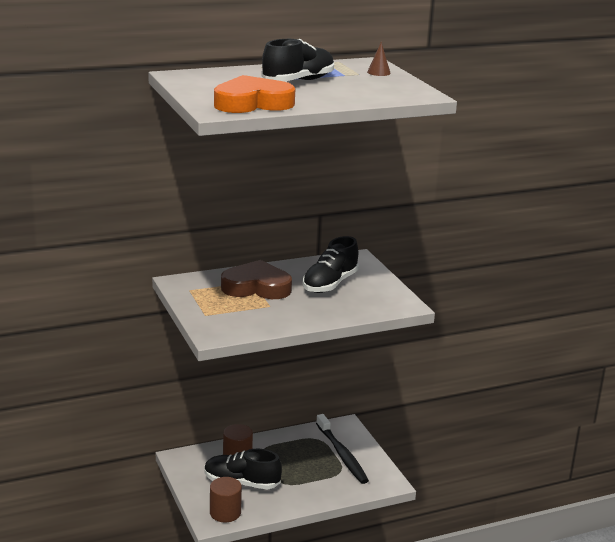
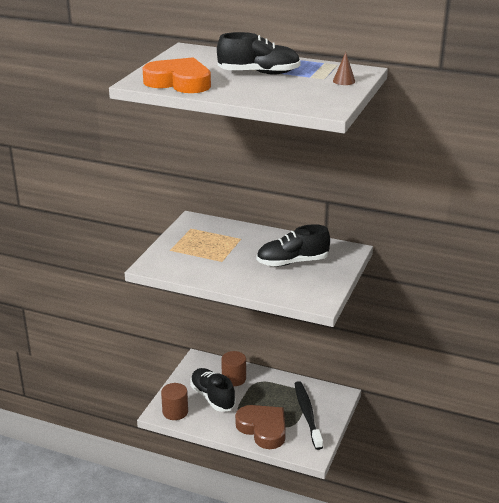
camera: 45 degrees right, 5 degrees up
brown heart [221,260,292,299] -> brown heart moved to [235,405,286,449]
black toothbrush [316,414,369,484] -> black toothbrush turned 150 degrees clockwise [295,381,323,450]

